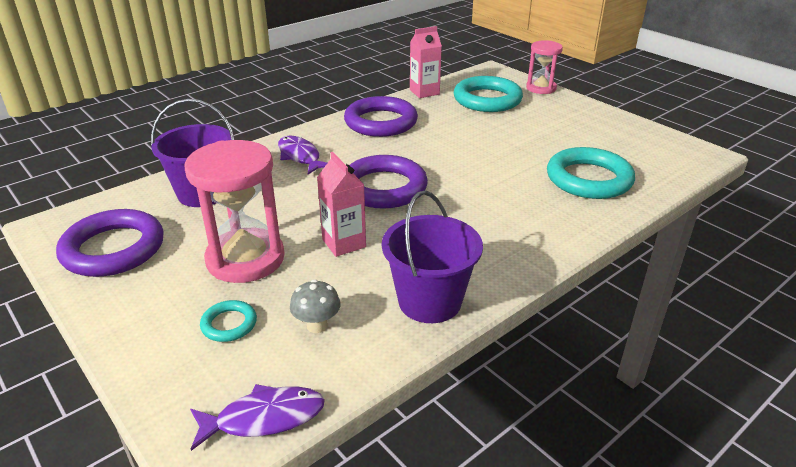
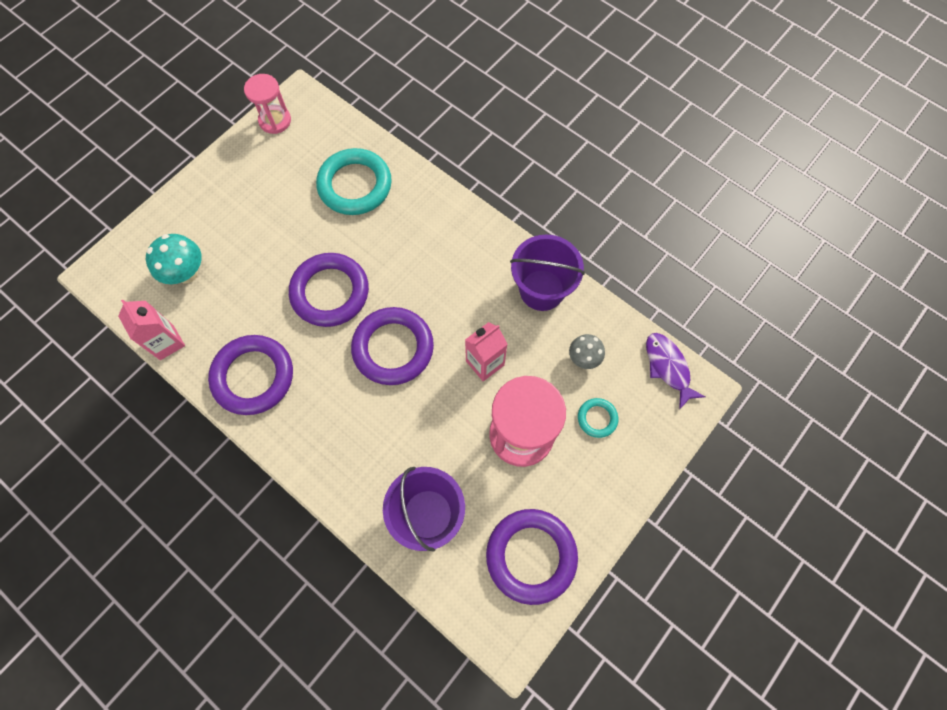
camera: 100 degrees left, 35 degrees up
purple fish [278,135,327,174] -> none
turquoise ring [454,76,523,112] -> turquoise mushroom [146,234,202,284]
pink hourglass [526,40,563,94] -> pink hourglass moved to [244,74,291,134]
none -> purple ring [289,253,369,327]

